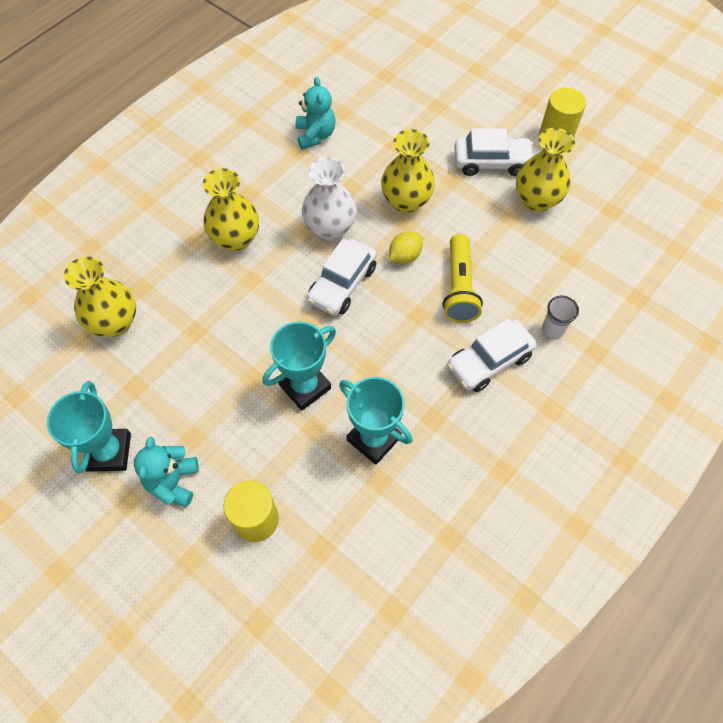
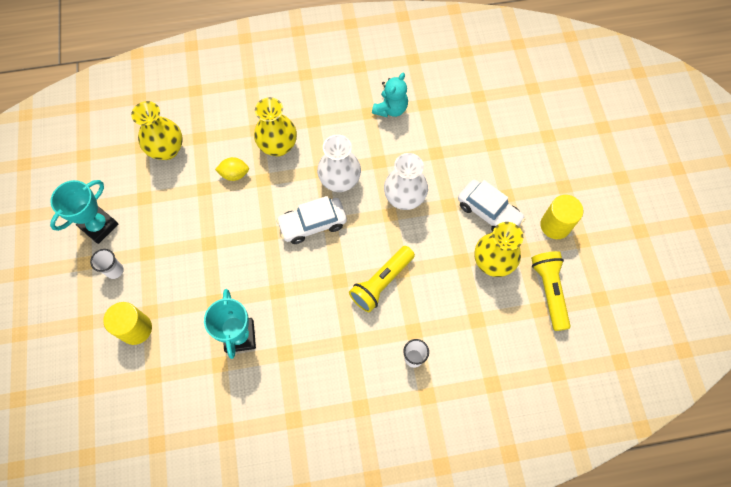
camera: 40 degrees right, 5 degrees up
turquoise teddy bear [134,437,199,507] -> white cup [90,249,124,279]
turquoise trophy [263,321,336,411] -> none
yellow vase [381,129,435,214] -> white vase [384,153,428,210]
yellow lemon [389,231,423,264] -> yellow lemon moved to [215,157,249,181]
white car [447,318,537,392] -> none
none -> yellow flashlight [531,251,571,331]

